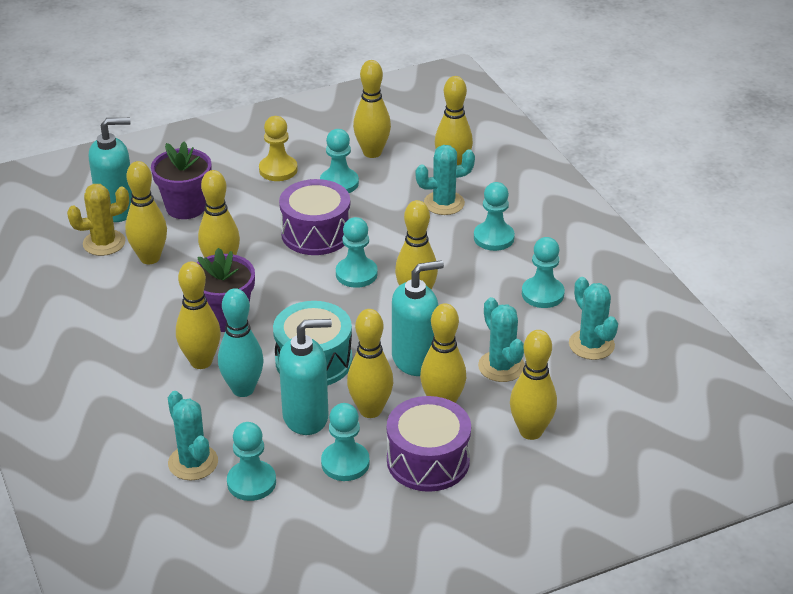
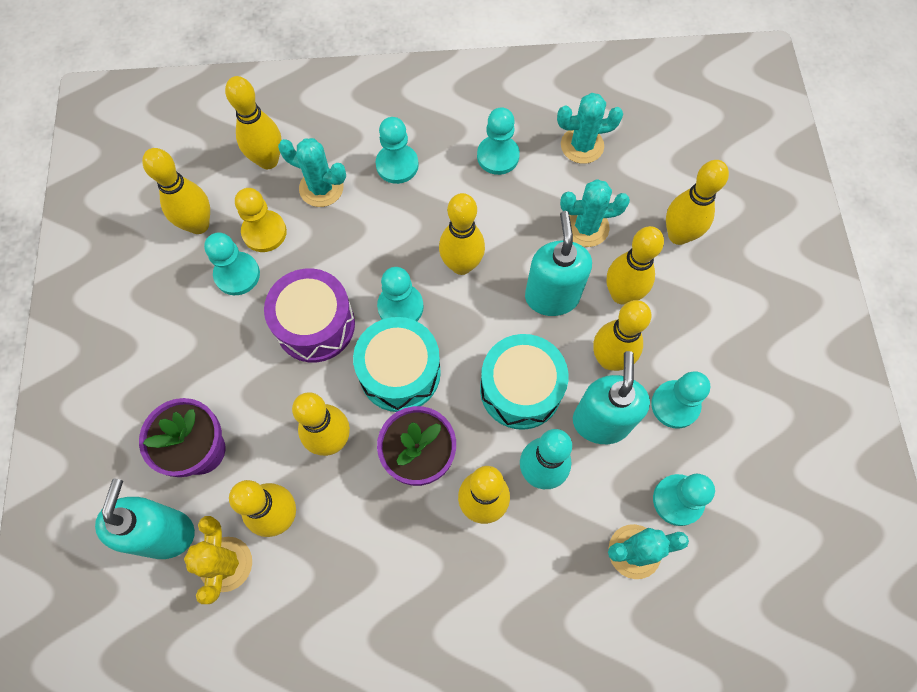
camera: 70 degrees left, 30 degrees up
yellow pawn [259,116,298,181] -> yellow pawn moved to [235,188,287,252]
purple drum [387,396,471,492] -> none
turquoise cactus [416,145,475,215] -> turquoise cactus turned 75 degrees counterclockwise [278,138,346,207]
none -> turquoise drum [353,317,441,412]

